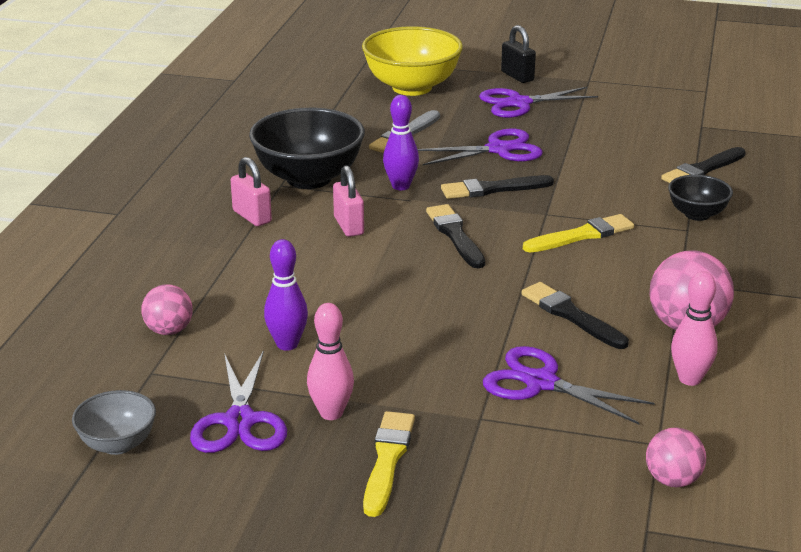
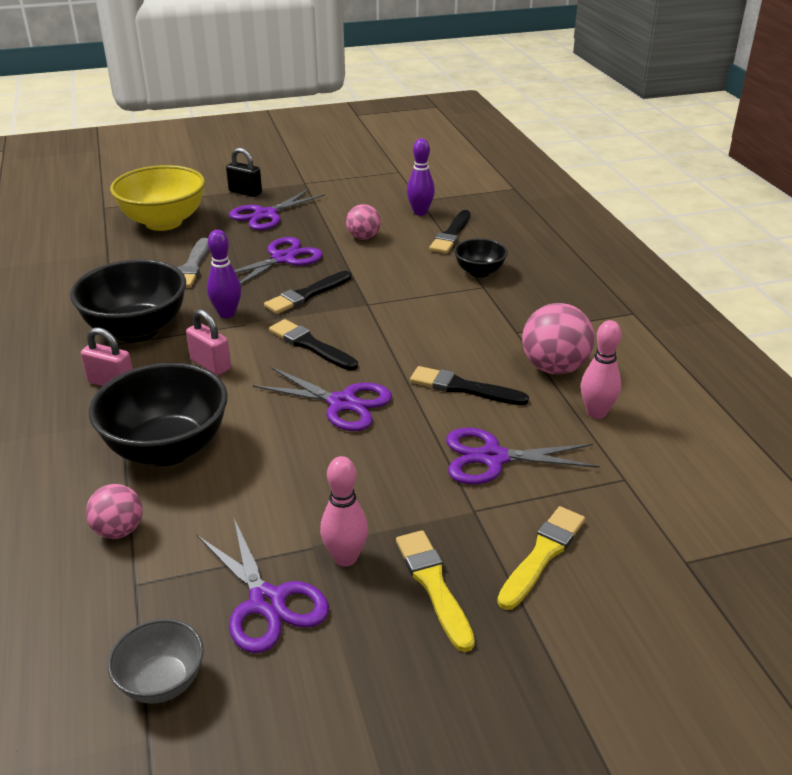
camera: 30 degrees left, 5 degrees up
purple bowling pin [264,239,308,351] -> purple bowling pin moved to [407,138,435,216]
yellow brush [523,214,634,252] -> yellow brush moved to [497,506,585,610]
pink ball [646,427,706,487] -> pink ball moved to [346,204,381,239]
none -> black bowl [89,363,228,466]
none -> purple scissors [252,367,392,431]

